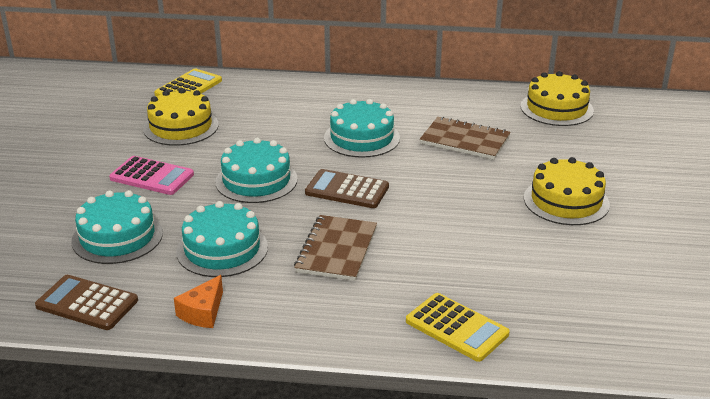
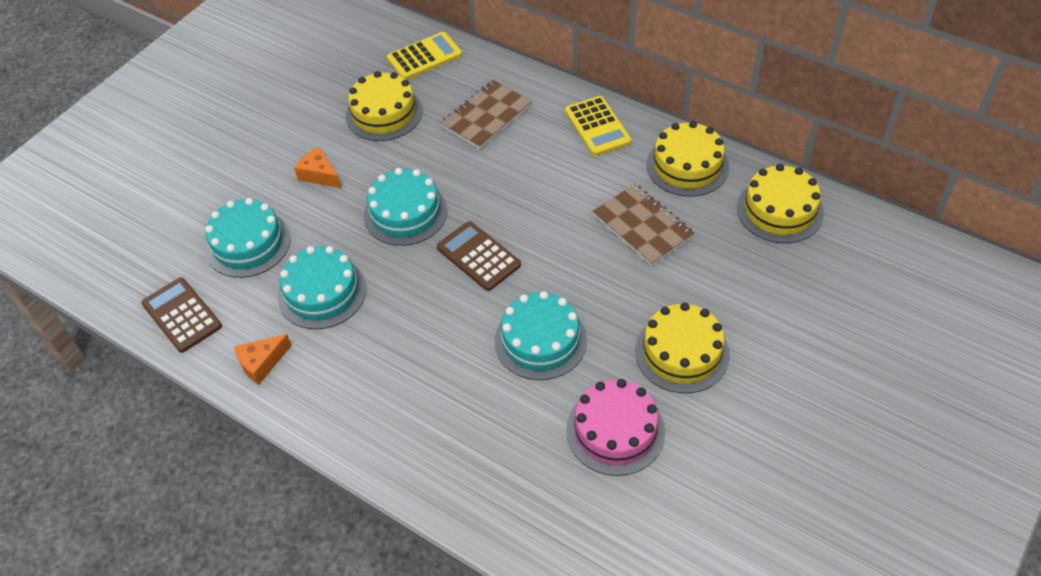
camera: 30 degrees right, 20 degrees up
pink calculator [109,156,194,195] -> orange cheese [294,147,341,188]
brown notebook [294,215,377,281] -> brown notebook moved to [440,80,532,149]
turquoise cake [324,99,400,158] -> turquoise cake moved to [495,291,587,380]
yellow calculator [406,293,510,362] -> yellow calculator moved to [565,96,632,156]
none -> pink cake [566,379,665,476]
none -> yellow cake [646,121,729,197]

